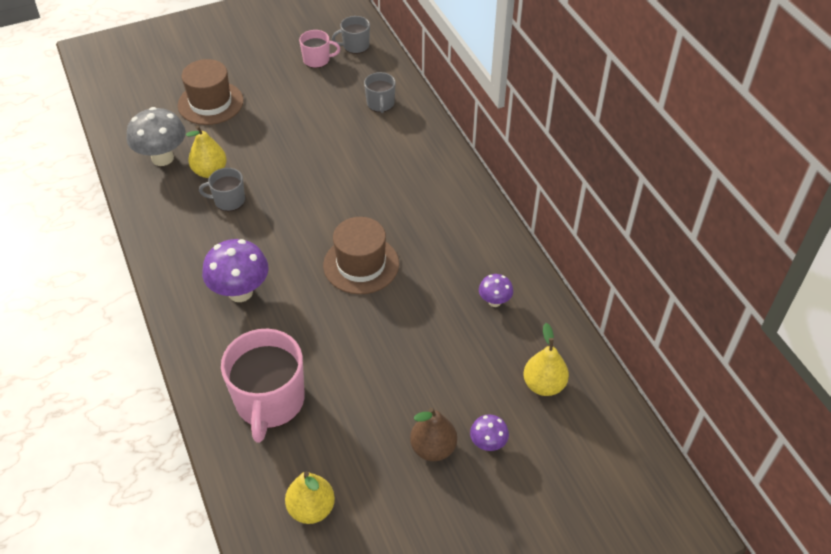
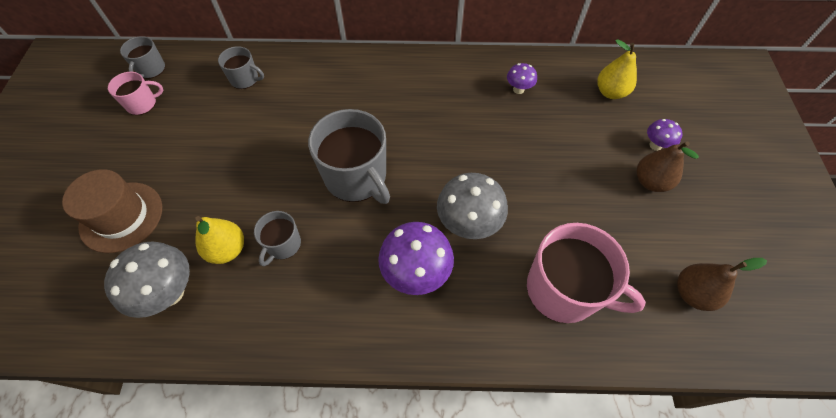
camera: 65 degrees left, 10 degrees up
yellow pear [285,471,335,524] -> brown pear [677,258,767,311]
pink mug [299,30,340,68] -> pink mug turned 45 degrees clockwise [108,72,163,115]
brown hat [323,217,399,294] -> none
none -> grey mug [308,109,390,204]
none -> grey mushroom [437,173,508,239]

